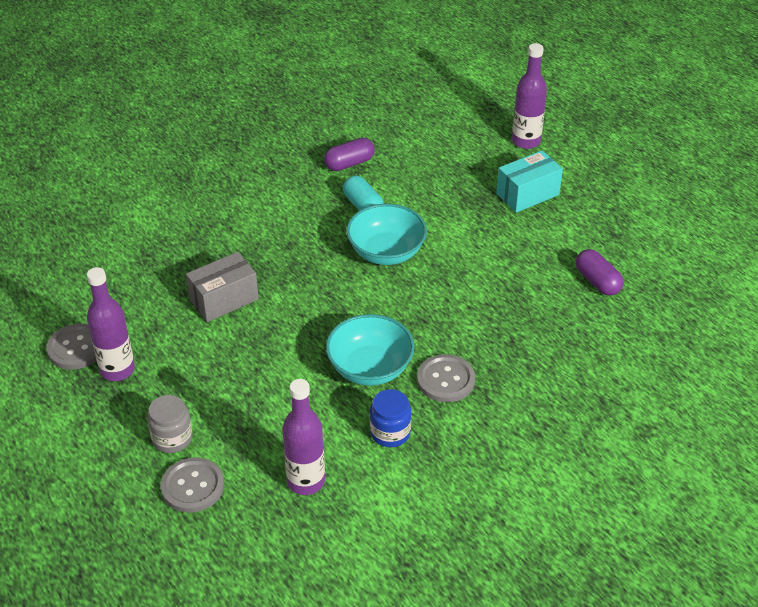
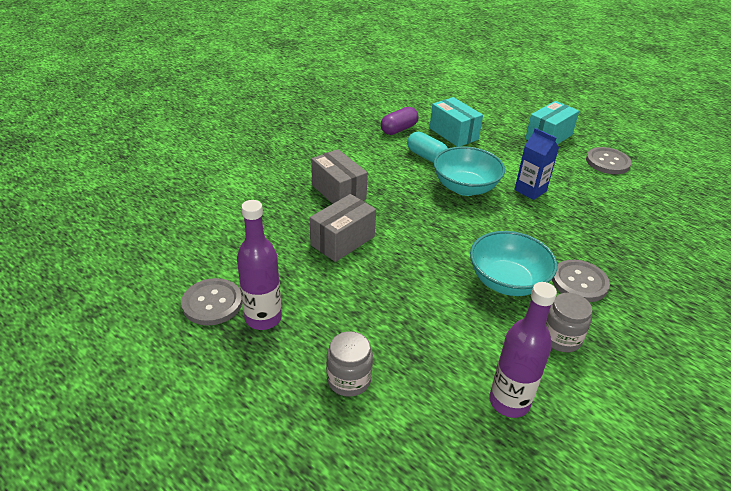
camera: 15 degrees left, 5 degrees down
grey button [161,457,224,513] -> grey button moved to [586,147,632,174]
blue jar [370,389,411,447] -> grey jar [546,293,592,352]
purple bottle [512,43,547,149] -> none
purple capsule [576,249,624,296] -> none
none -> grey box [311,149,368,204]
none -> turquoise box [430,97,483,147]
none -> blue carton [514,128,559,200]

